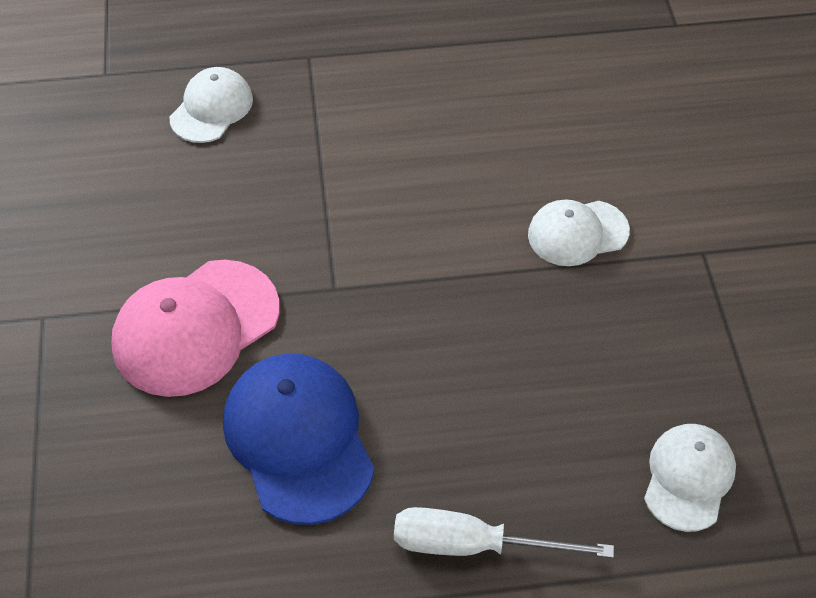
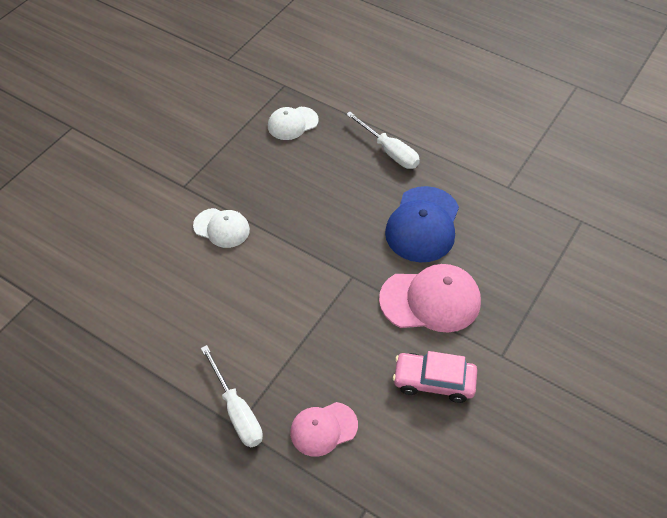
camera: 140 degrees left, 0 degrees up
white cap [170,67,253,143] -> pink cap [290,402,358,457]
none -> white screwdriver [201,345,263,448]
none -> pink car [393,351,477,403]

